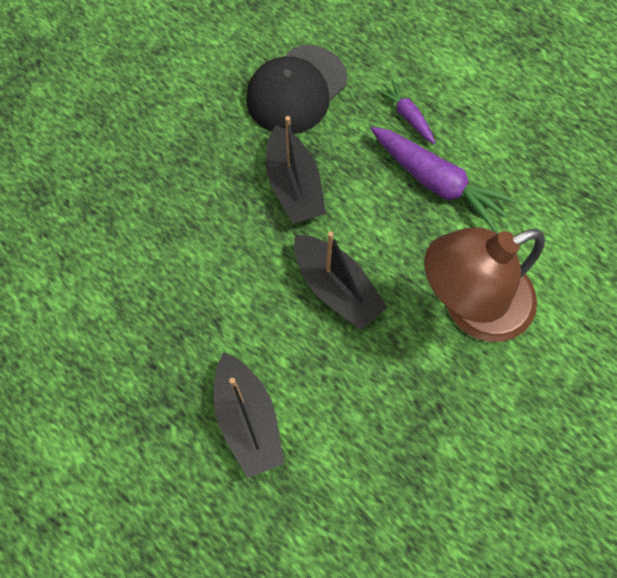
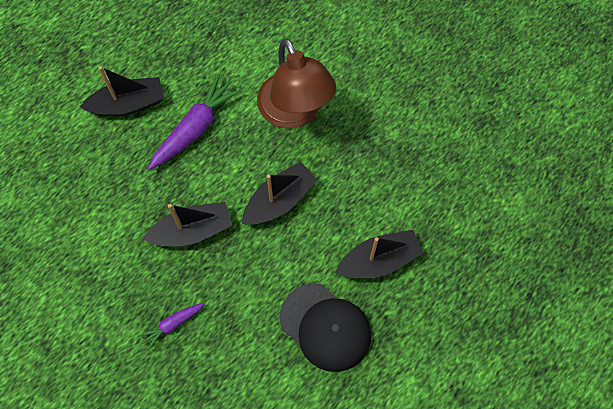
camera: 90 degrees left, 0 degrees up
black cap [246,45,347,134] -> black cap moved to [280,283,371,372]
purple carrot [376,80,435,144] -> purple carrot moved to [138,303,204,351]
none -> black boat [80,66,164,116]

